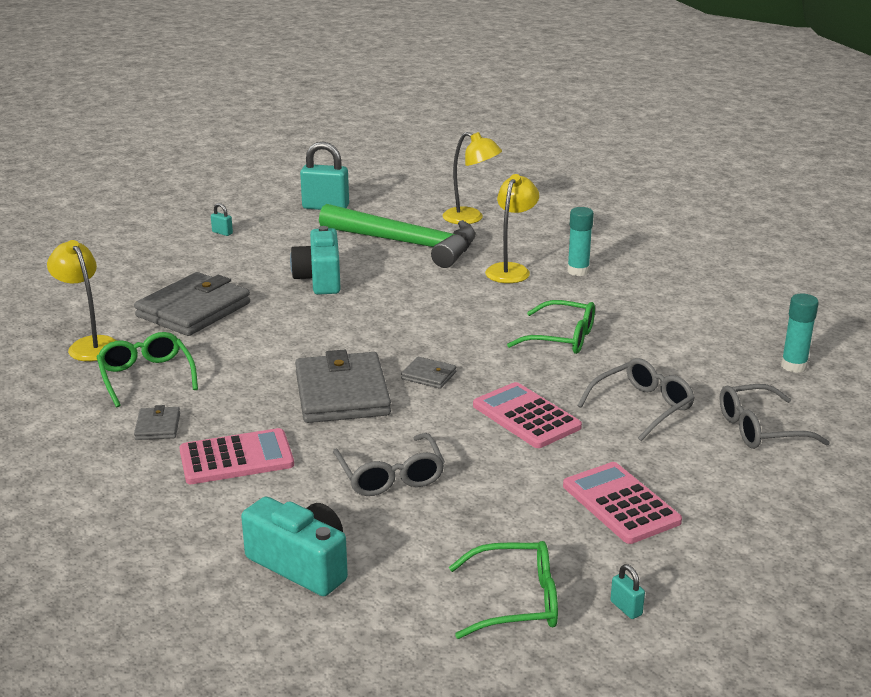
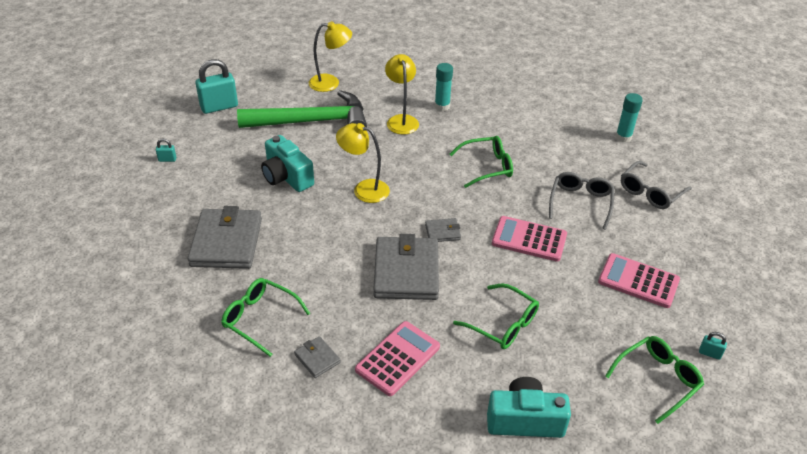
camera: 35 degrees left, 15 degrees up
yellow lamp [47,240,117,361] -> yellow lamp moved to [336,123,390,203]
grey wallet [295,350,391,423] -> grey wallet turned 45 degrees clockwise [373,234,439,300]
grey glasses [333,433,445,496] -> green glasses [453,283,539,349]

